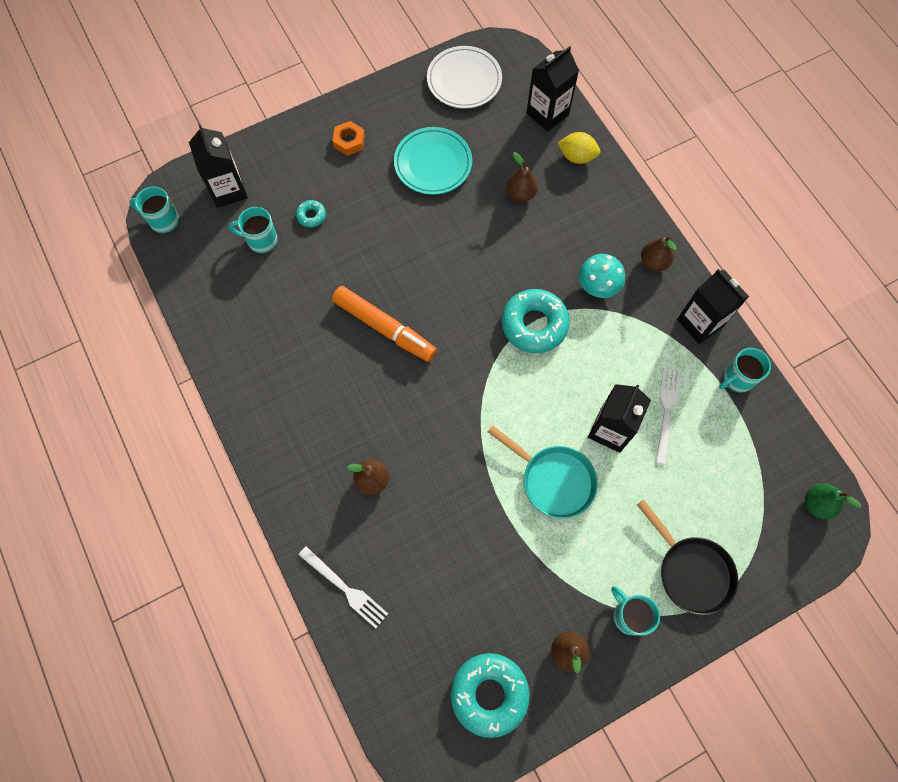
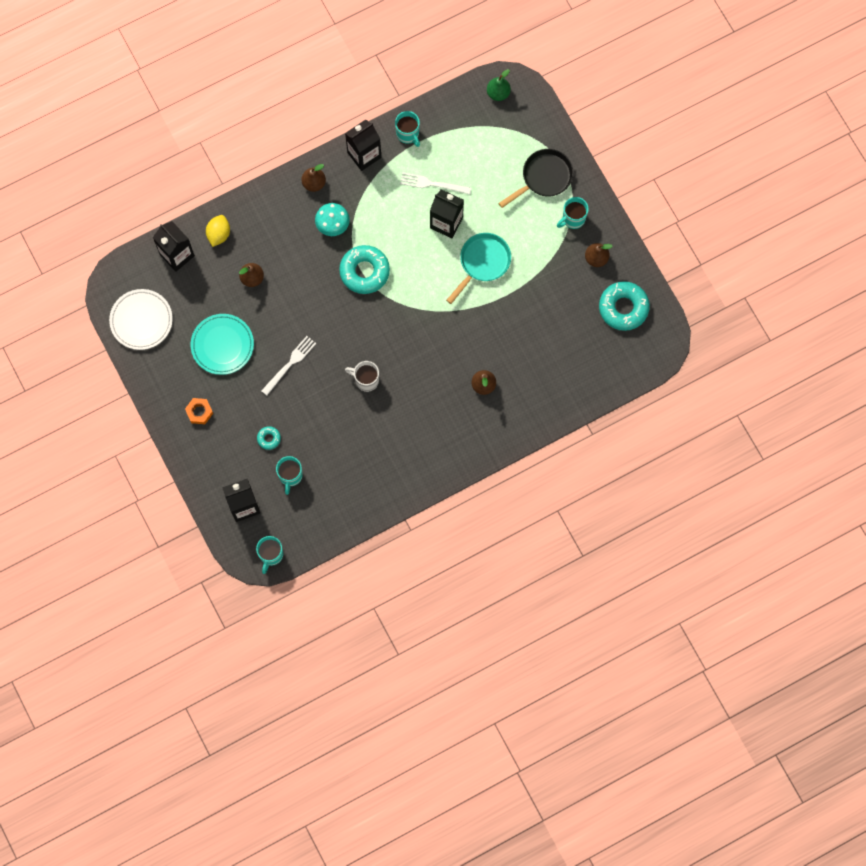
camera: 90 degrees left, 5 degrees up
white fork [299,546,388,628] -> white fork moved to [261,336,316,395]
orange marker [332,286,437,362] -> white mug [345,361,379,392]

